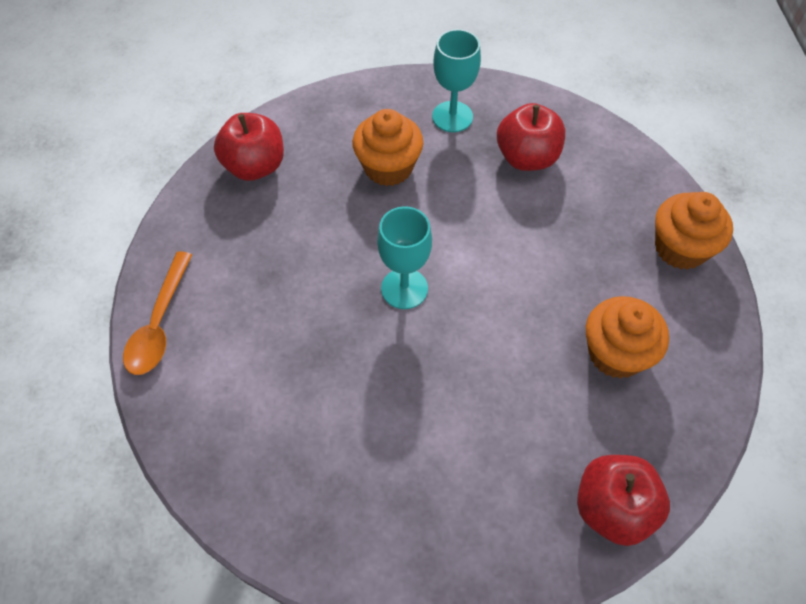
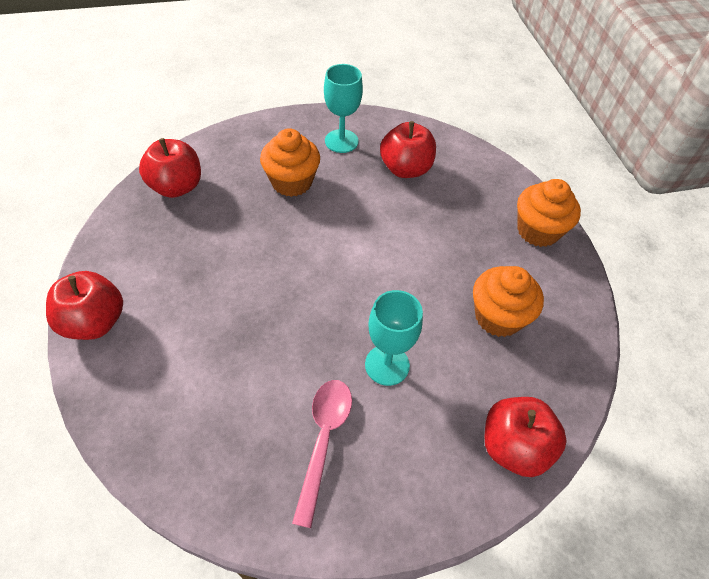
camera: 10 degrees left, 5 degrees down
orange spoon [123,251,192,375] -> red apple [46,271,123,340]
turquoise goblet [377,206,432,309] -> turquoise goblet moved to [365,290,423,386]
none -> pink spoon [292,380,352,528]

